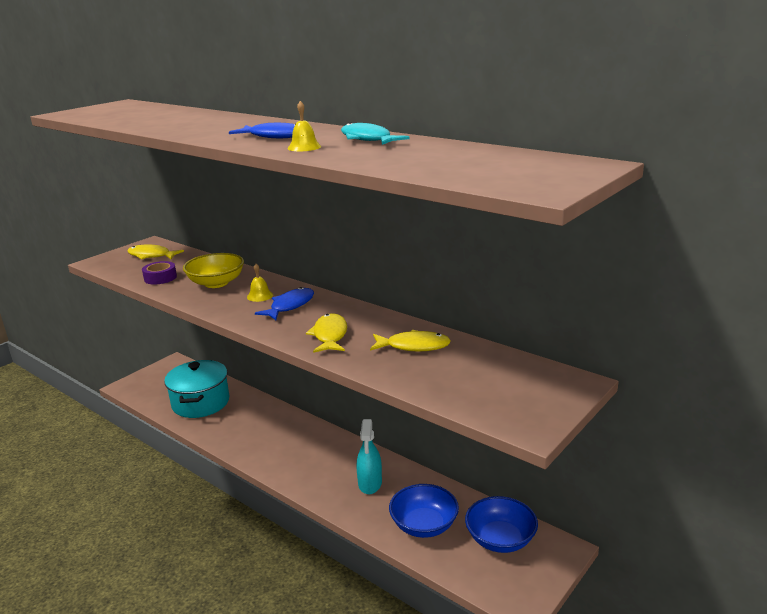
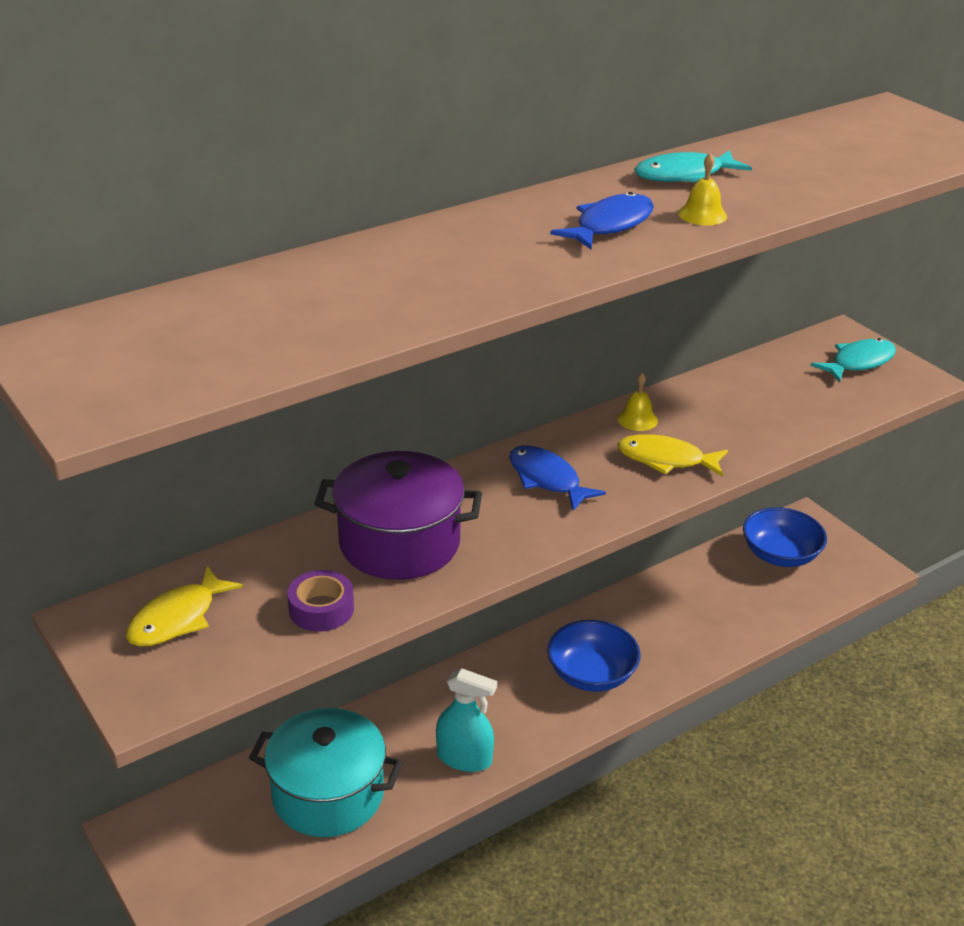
camera: 75 degrees left, 10 degrees up
yellow bowl [183,253,244,288] -> purple pot [314,451,482,580]
yellow bell [247,264,273,302] -> yellow bell moved to [617,373,658,431]
turquoise spray bottle [357,419,382,494] -> turquoise spray bottle moved to [436,668,497,772]
yellow fish [370,330,451,352] -> none
blue bowl [389,484,459,538] -> blue bowl moved to [547,620,641,692]
none -> turquoise fish [811,338,896,382]

